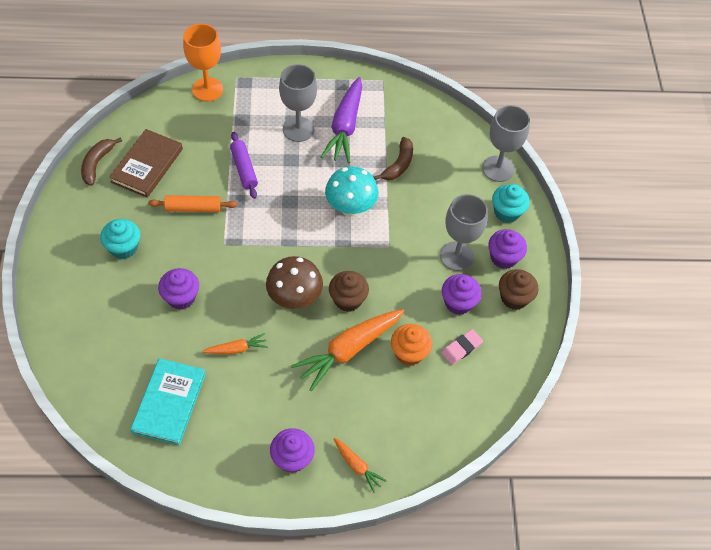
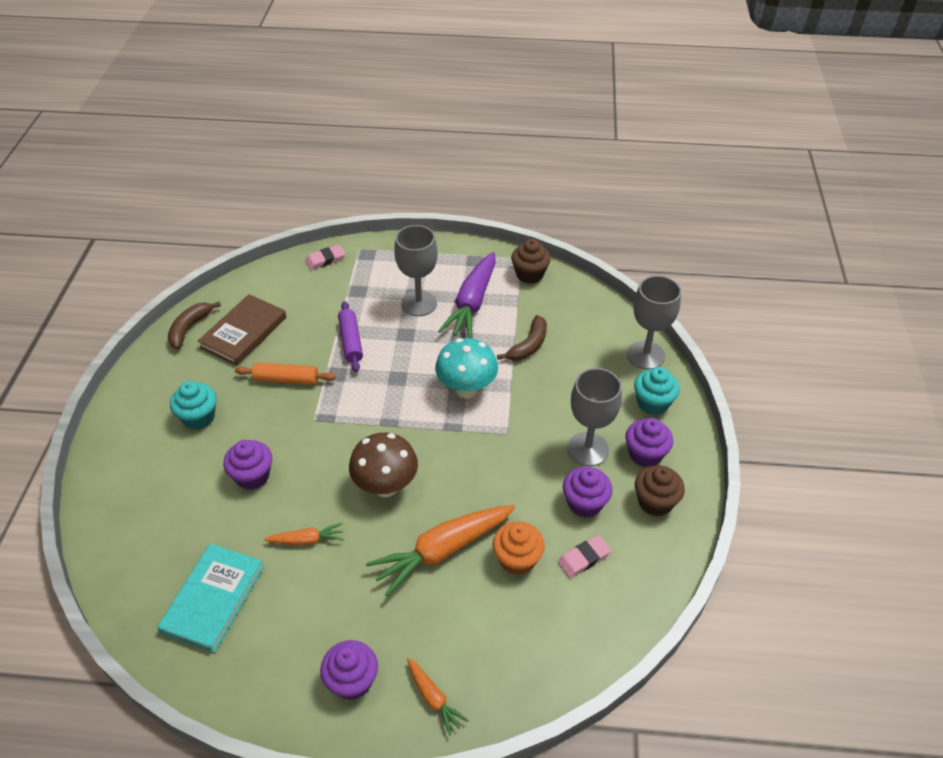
camera: 10 degrees right, 10 degrees down
orange goblet [183,24,223,102] -> pink eraser [305,245,345,270]
brown cupcake [329,271,369,312] -> brown cupcake moved to [511,239,551,284]

